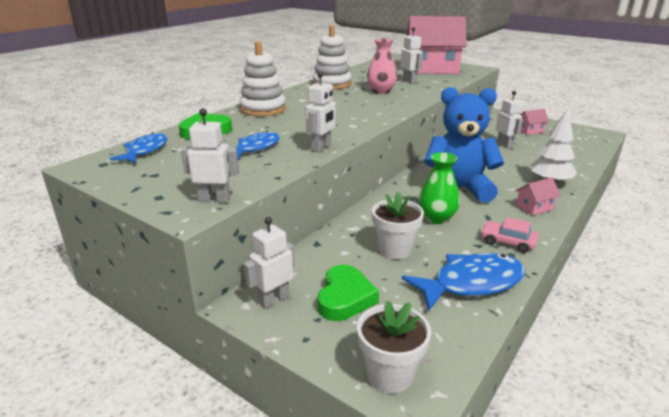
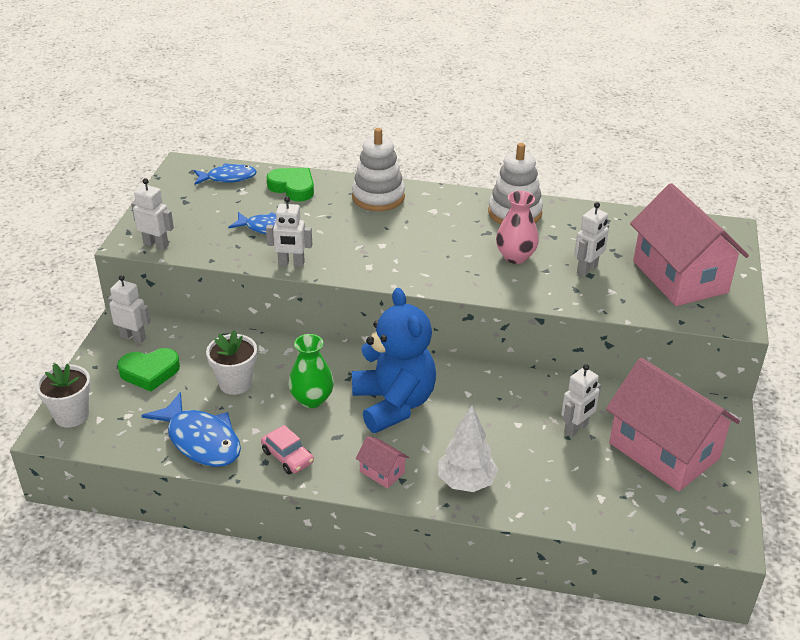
camera: 65 degrees right, 10 degrees up
white robot [181,108,239,203] -> white robot turned 45 degrees counterclockwise [131,178,174,250]
pink car [480,217,538,253] -> pink car turned 135 degrees clockwise [261,425,314,474]
pink house [520,109,549,135] -> pink house [606,358,740,492], size x2.48

